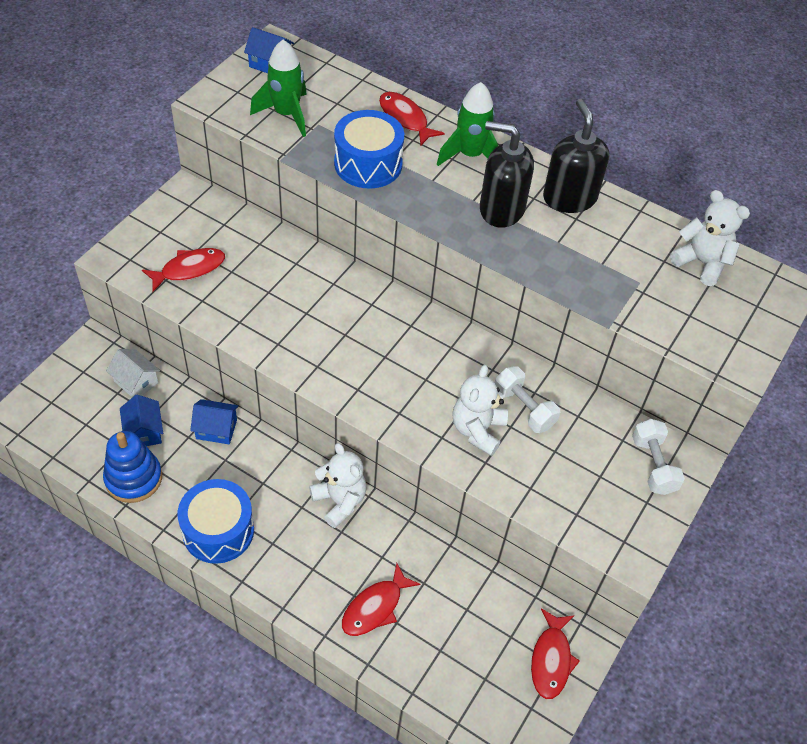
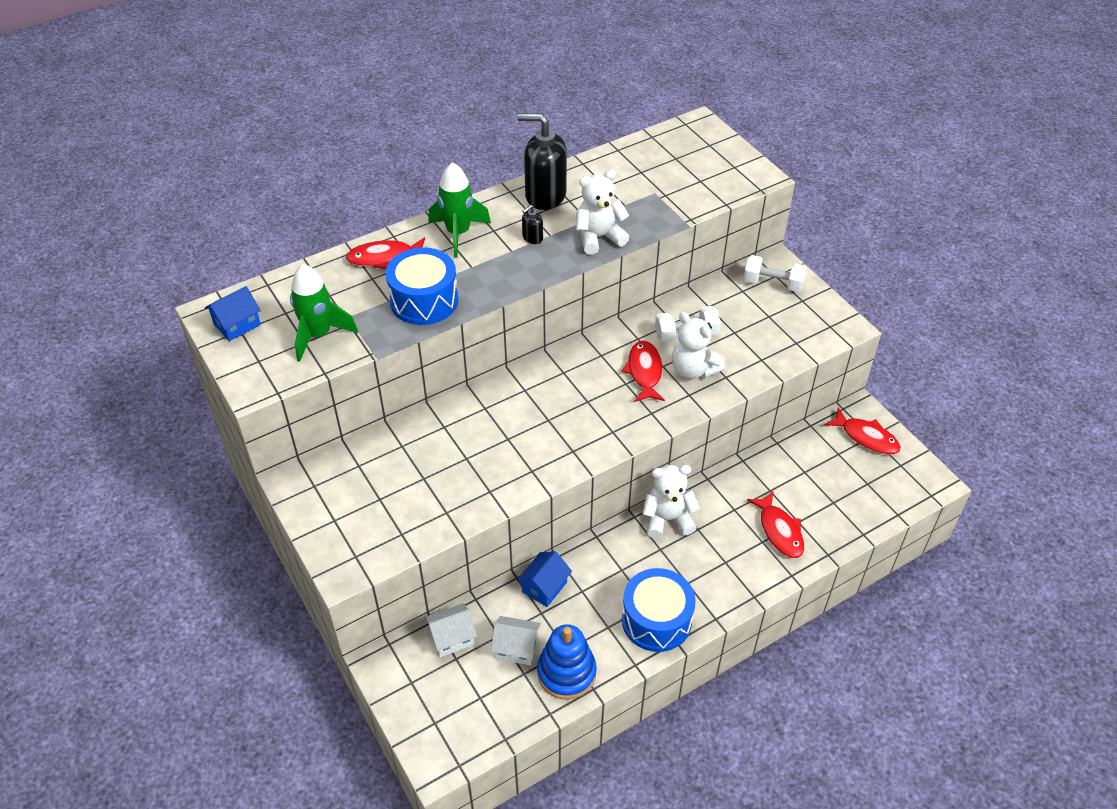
camera: 60 degrees left, 5 degrees down
blue house [120,395,163,446] -> white house [491,616,541,666]
red fish [142,248,225,292] -> red fish moved to [622,341,665,402]
black soap dispenser [480,121,534,228] -> black soap dispenser [522,205,543,244], size x0.44
white teddy bear [670,190,750,286] -> white teddy bear moved to [576,169,629,255]

